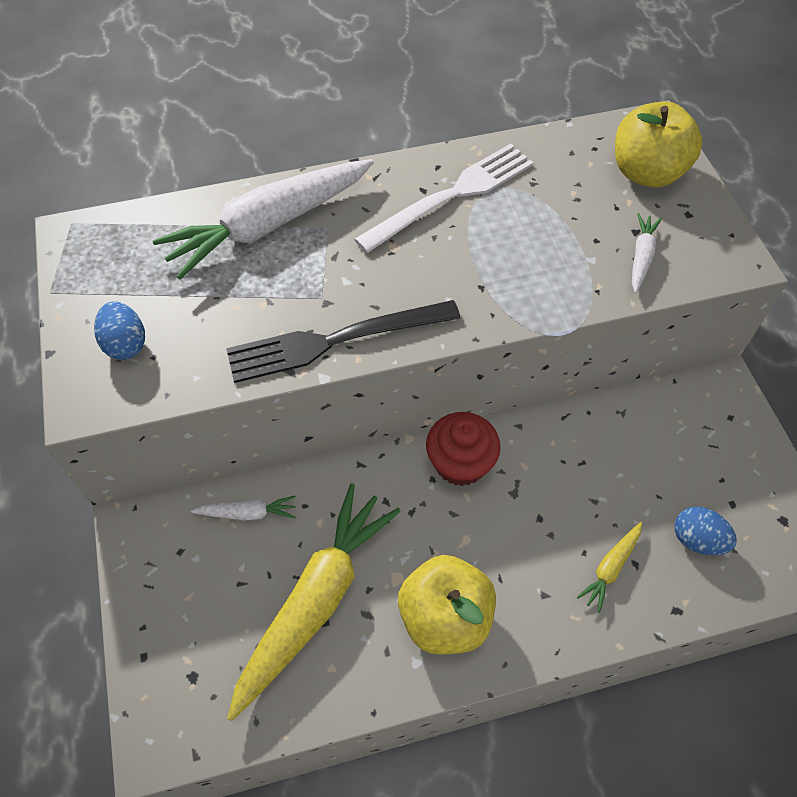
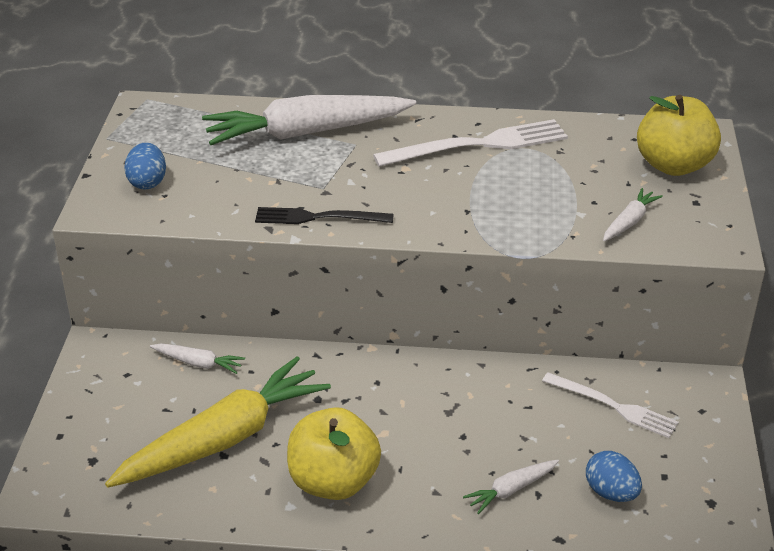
camera: 20 degrees right, 20 degrees down
black fork [226,300,461,383] -> black fork [255,207,394,224], size x0.64
red cupcake [426,412,501,486] -> none
yellow carrot [577,522,642,613] -> white carrot [463,460,559,514]
none -> white fork [542,372,679,438]

